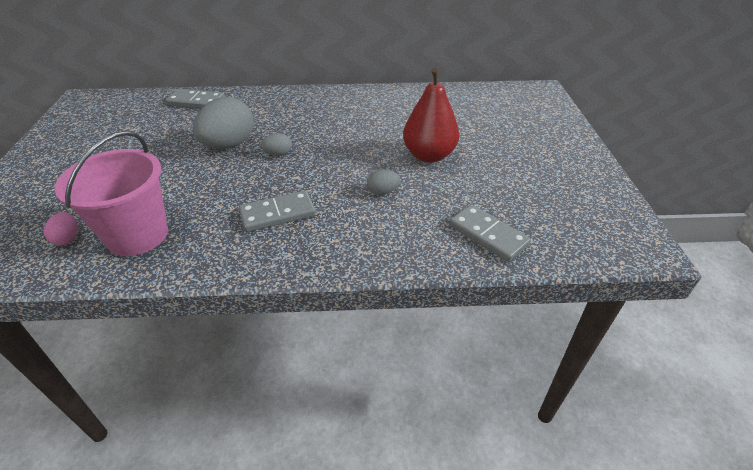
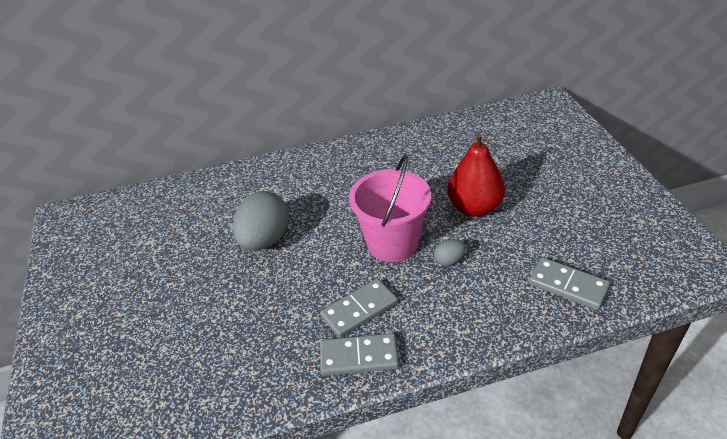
camera: 10 degrees left, 0 degrees up
pink egg [44,212,78,246] -> none
pink bucket [55,131,168,256] -> pink bucket moved to [349,155,431,262]
grey domino [166,89,225,108] -> grey domino moved to [320,333,399,376]
grey egg [261,133,292,156] -> none

